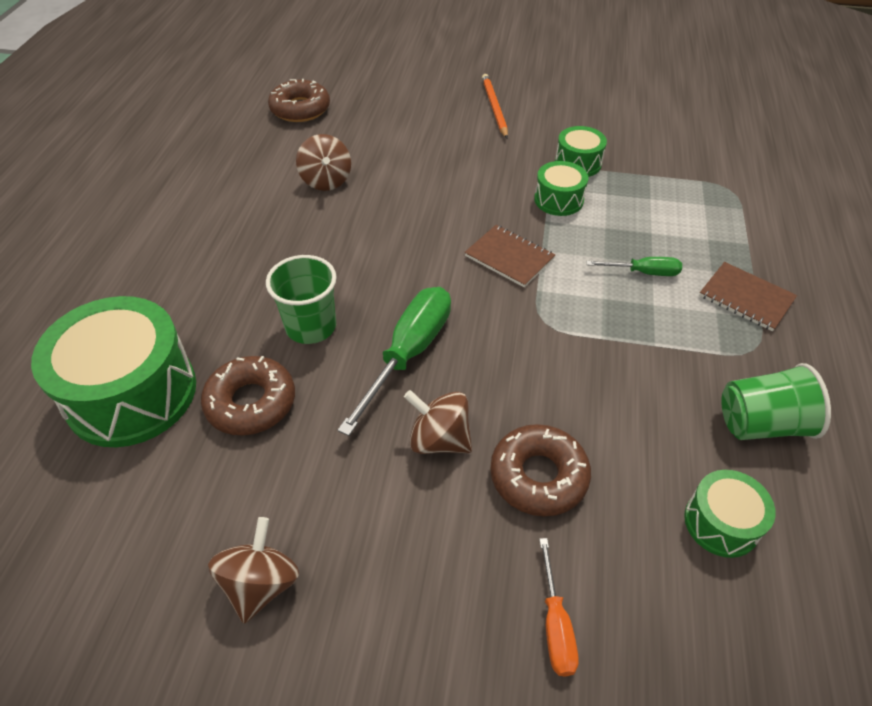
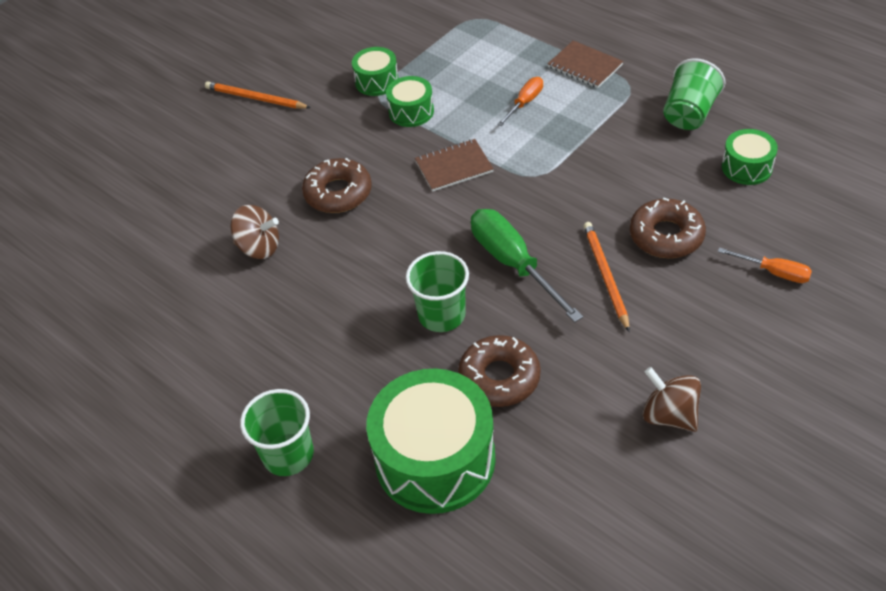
camera: 55 degrees left, 0 degrees up
brown donut [268,79,330,122] -> brown donut moved to [302,158,372,213]
brown spinning top [404,390,472,454] -> orange pencil [583,222,630,332]
green screwdriver [586,257,682,276] -> orange screwdriver [497,77,543,126]
brown notebook [699,262,797,331] -> brown notebook turned 60 degrees clockwise [548,41,624,88]
none -> green cup [240,389,314,476]

